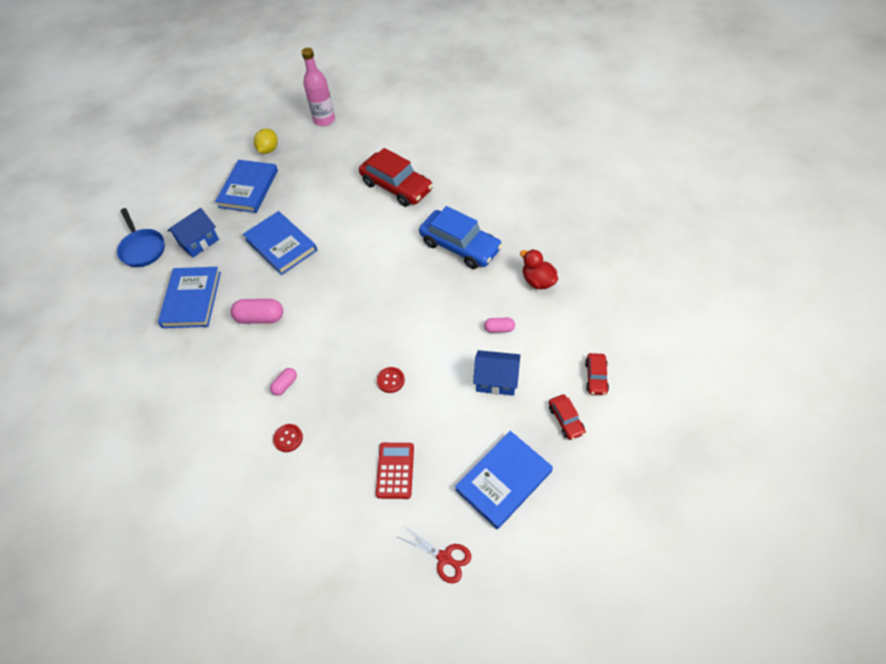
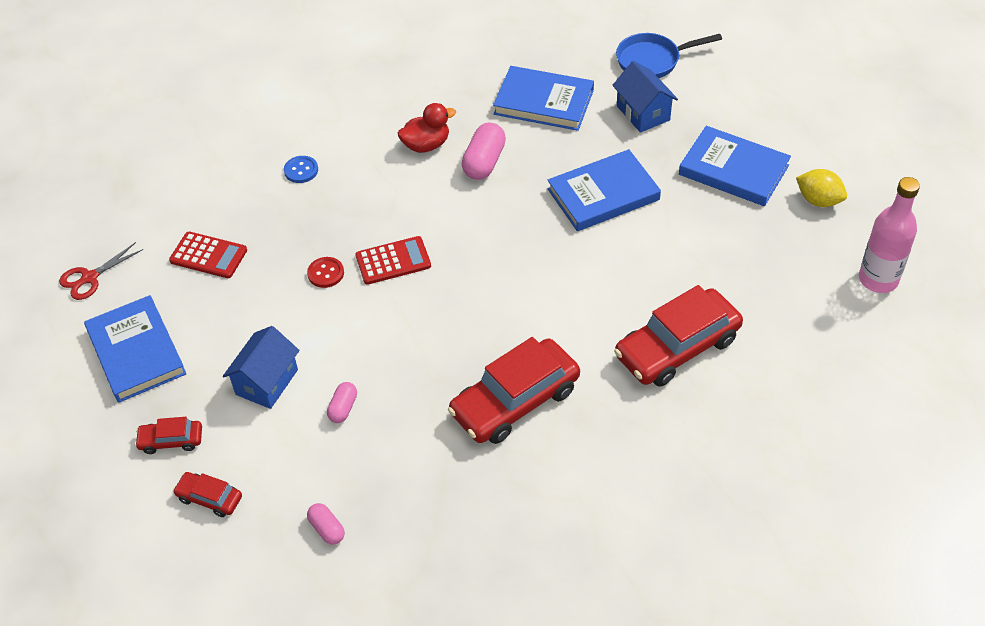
camera: 105 degrees right, 5 degrees down
pink capsule [270,368,297,396] -> pink capsule moved to [307,503,345,545]
red button [273,424,303,452] -> blue button [284,156,318,183]
blue car [419,206,502,269] -> red car [448,337,580,444]
red duck [520,249,558,289] -> red duck moved to [398,103,456,153]
none -> red calculator [355,236,431,285]

